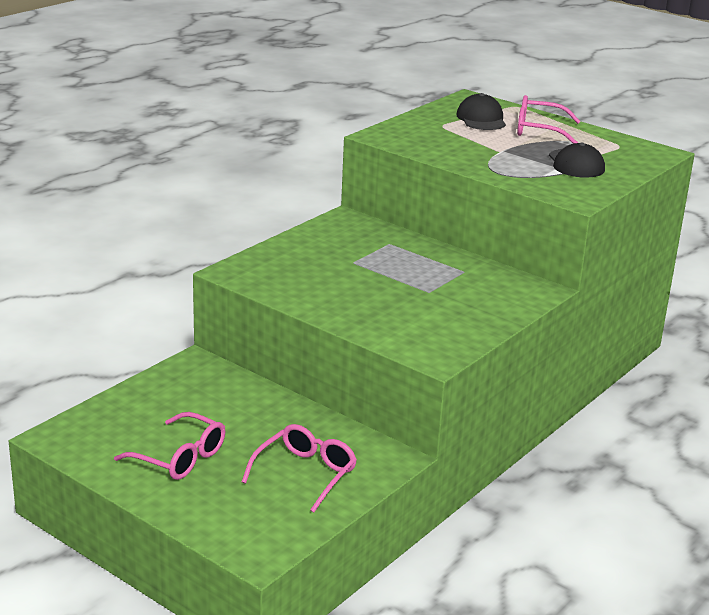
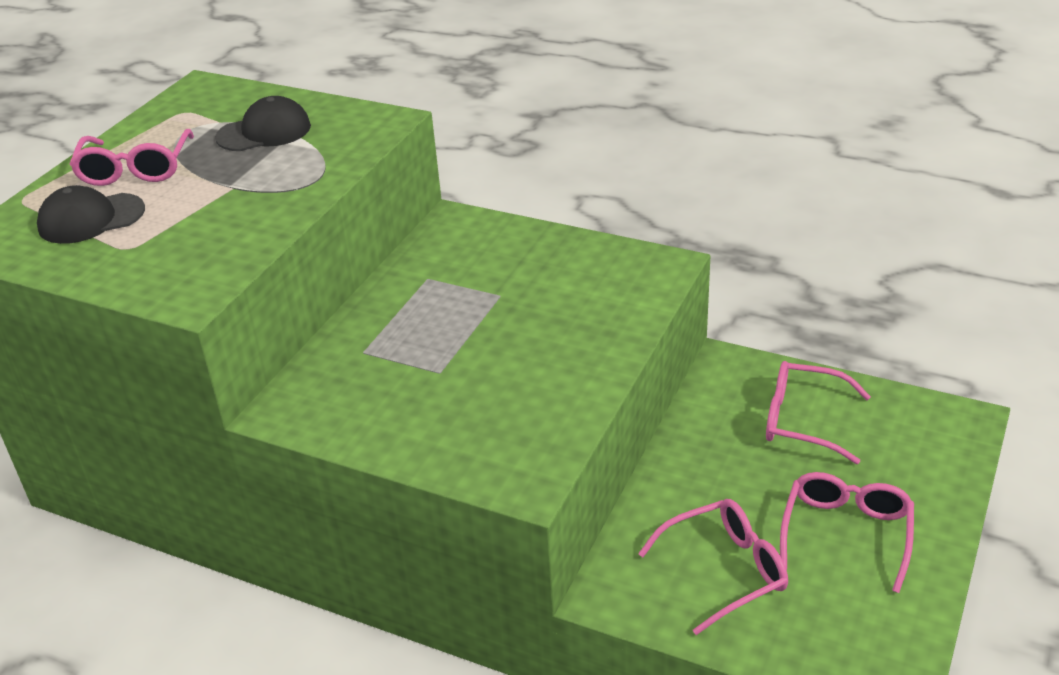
camera: 100 degrees left, 10 degrees up
none -> pink glasses [638,499,788,635]

